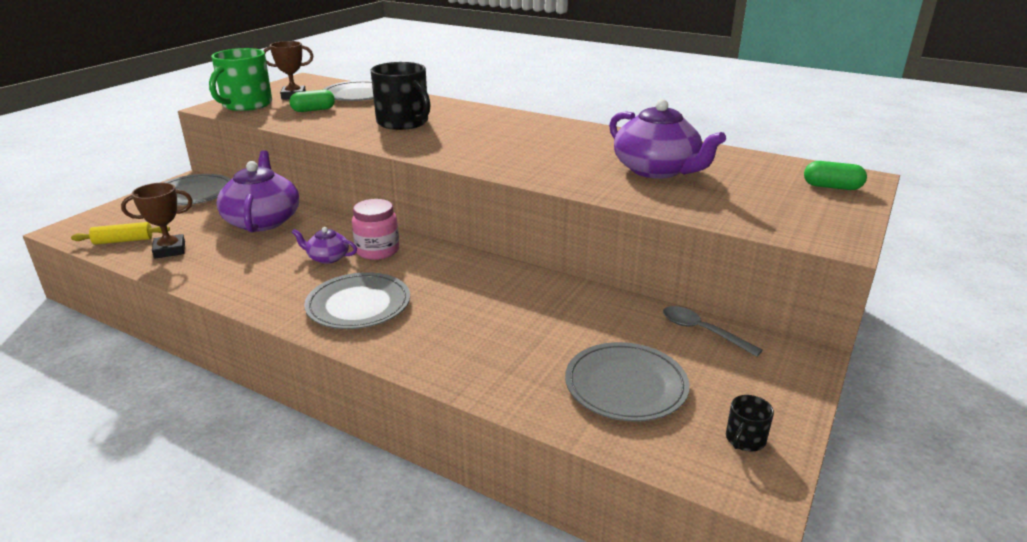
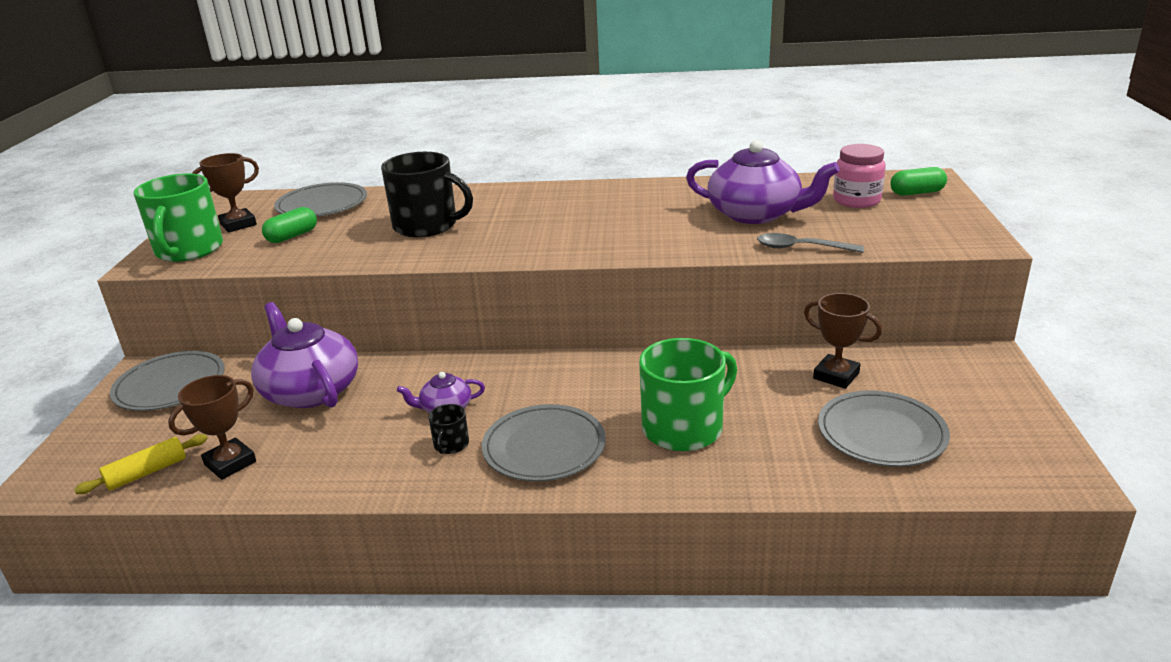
camera: 25 degrees left, 0 degrees up
pink jar [352,199,399,260] -> pink jar moved to [833,144,886,208]
grey spoon [663,306,763,357] -> grey spoon moved to [757,233,864,253]
black mug [726,395,774,452] -> black mug moved to [428,404,469,454]
none -> green mug [639,338,737,451]
none -> brown trophy [804,293,882,389]

